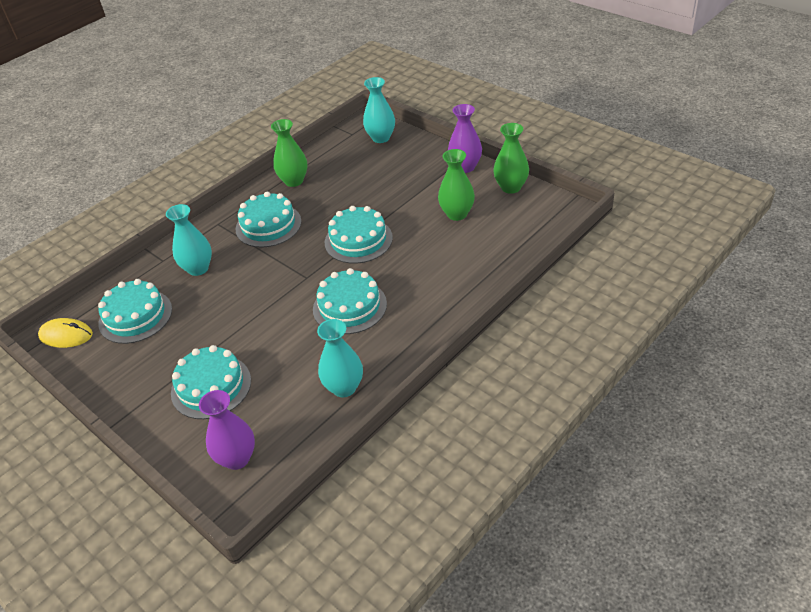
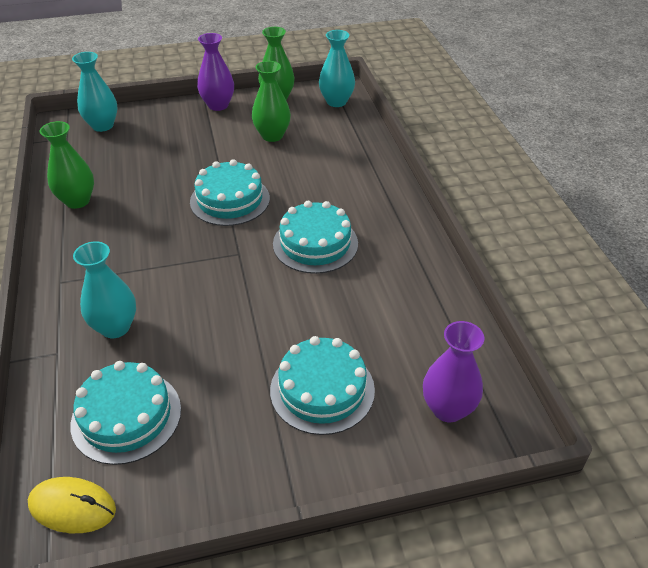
camera: 60 degrees left, 0 degrees up
yellow mouse [38,318,93,348] -> yellow mouse turned 60 degrees clockwise [28,477,116,533]
turquoise cake [236,192,301,248] -> none
turquoise vase [317,319,363,397] -> turquoise vase moved to [319,30,355,107]

